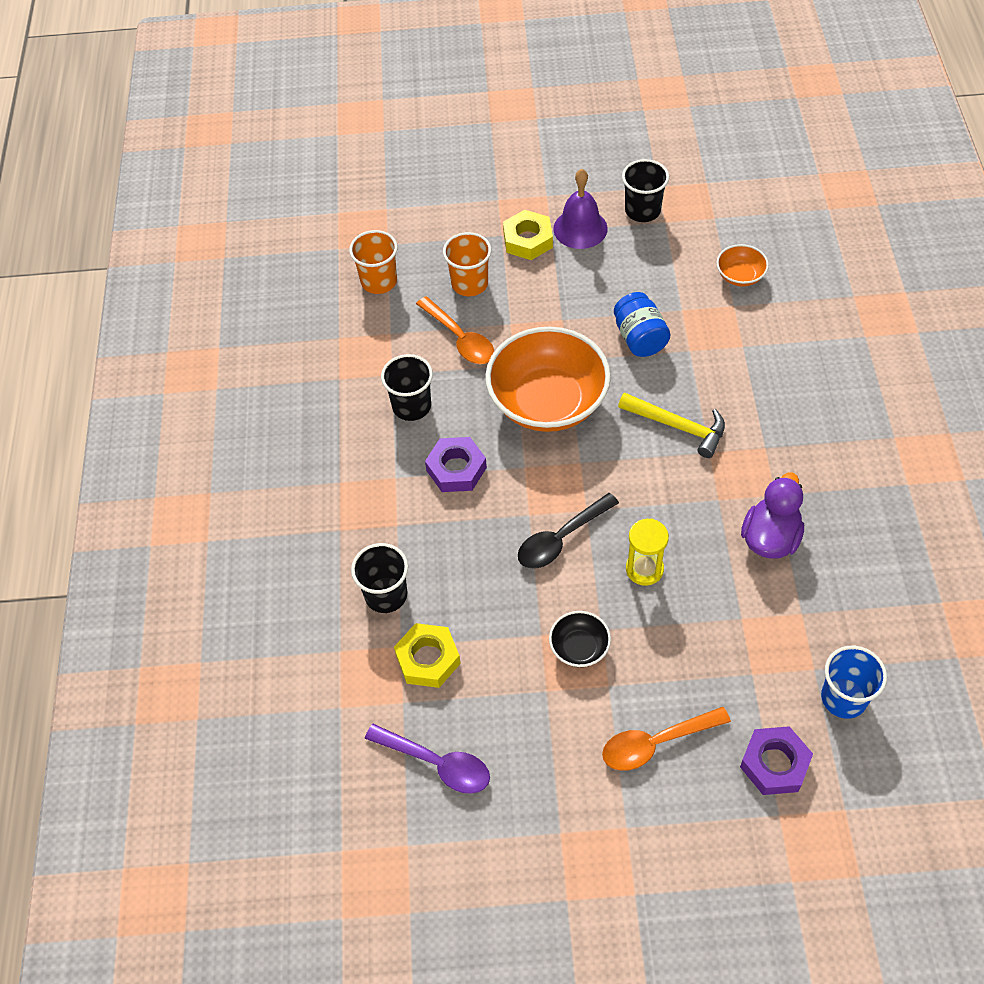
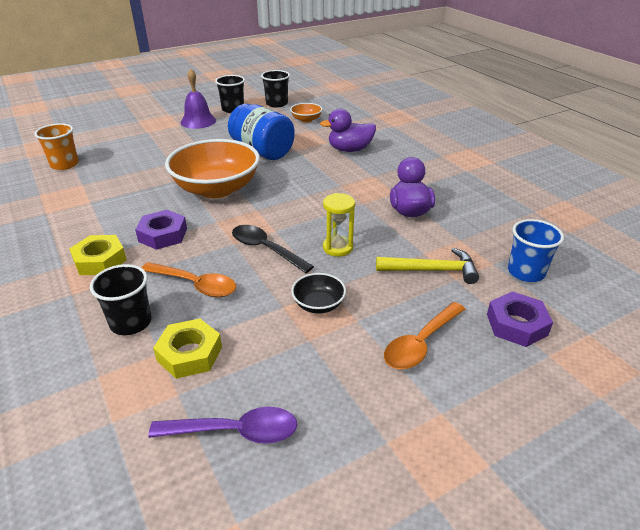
camera: 30 degrees left, 20 degrees down
black cup [381,354,433,421] -> black cup moved to [261,70,290,108]
orange spoon [416,296,494,364] -> orange spoon moved to [142,262,236,297]
orange cup [443,232,491,296] -> none
yellow nut [503,210,553,260] -> yellow nut moved to [69,235,127,275]
black spoon [518,493,619,569] -> black spoon turned 105 degrees clockwise [232,225,314,273]
blue jar [614,292,670,357] -> blue jar [228,104,295,160], size x1.53
yellow hammer [618,393,725,458] -> yellow hammer moved to [376,248,479,284]
none -> purple duck [320,109,376,152]

